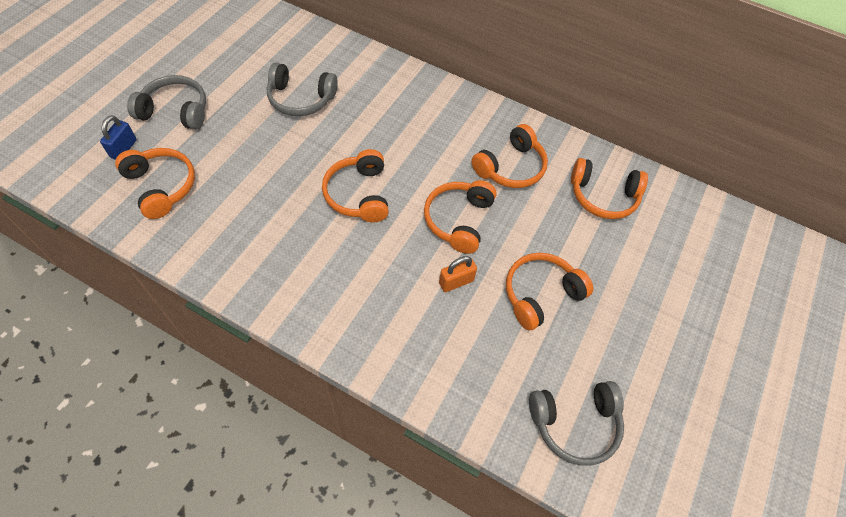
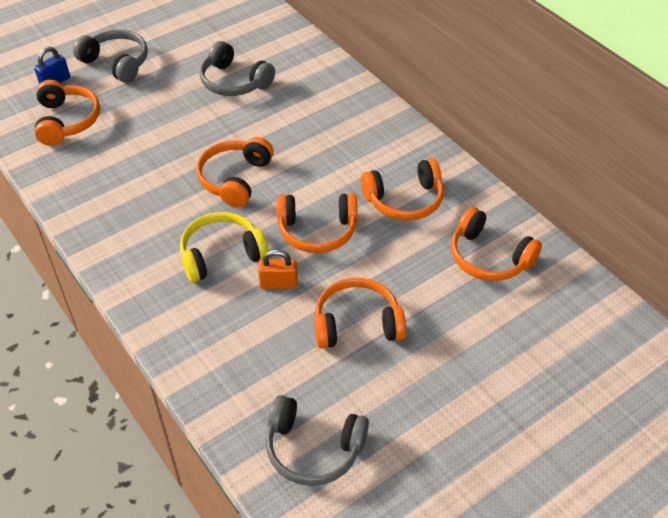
camera: 30 degrees right, 10 degrees down
orange headphones [424,180,496,254] -> orange headphones turned 135 degrees counterclockwise [277,193,357,253]
none -> yellow headphones [180,212,268,282]

